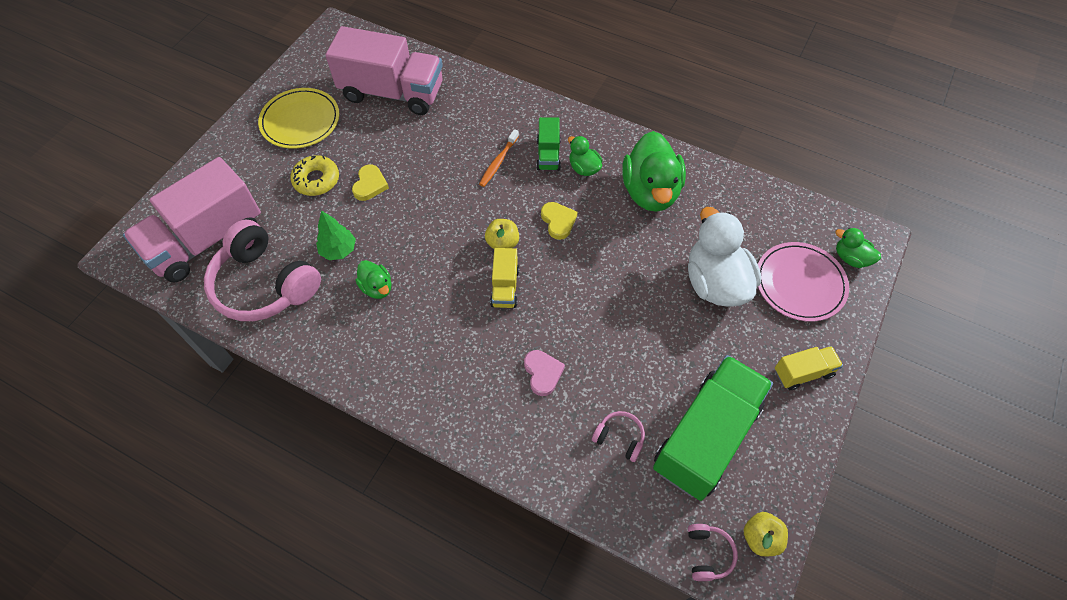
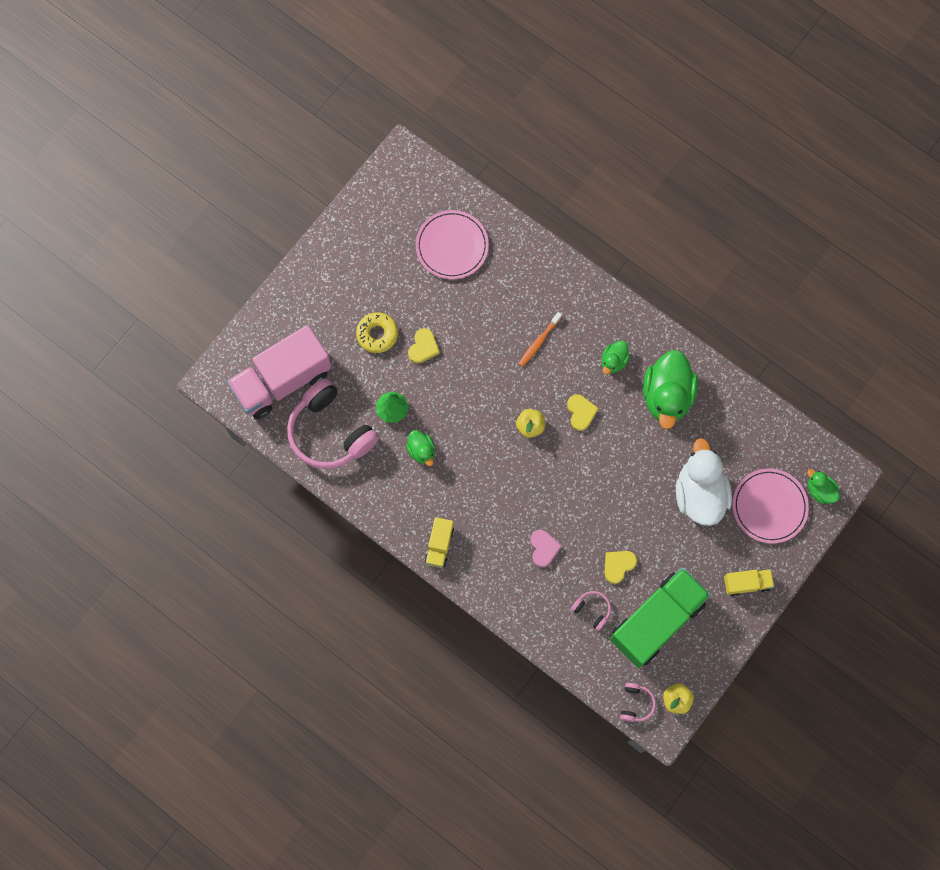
camera: 10 degrees right, 15 degrees up
yellow plate [258,88,339,149] -> none
pink truck [325,26,443,115] -> pink plate [416,210,489,279]
yellow truck [490,248,519,308] -> yellow truck moved to [425,517,454,568]
green truck [536,117,561,171] -> none
green duck [568,136,602,176] -> green duck turned 120 degrees counterclockwise [602,341,630,374]
none -> yellow heart [605,551,637,584]

